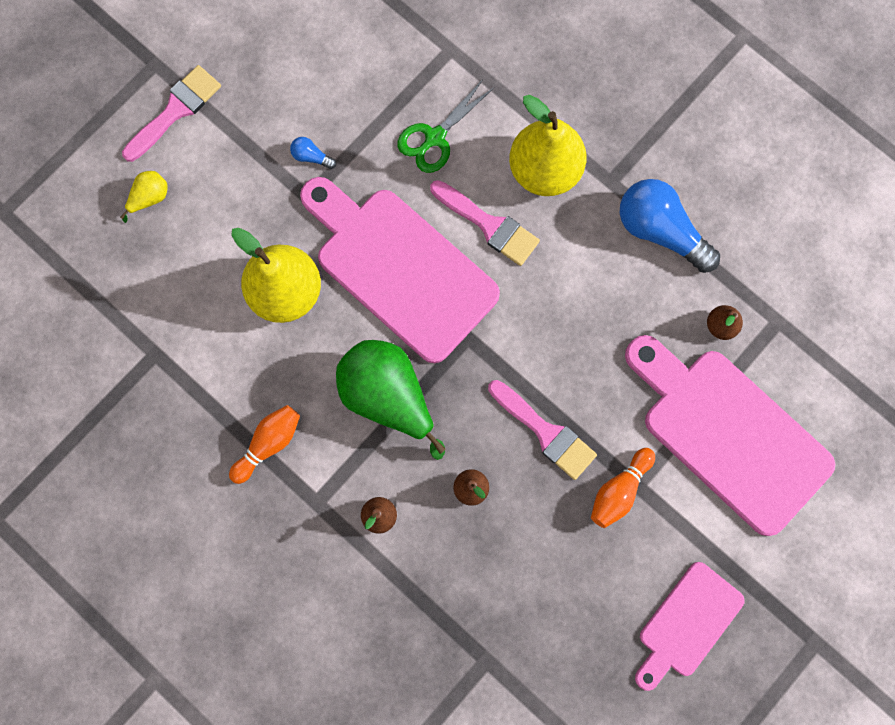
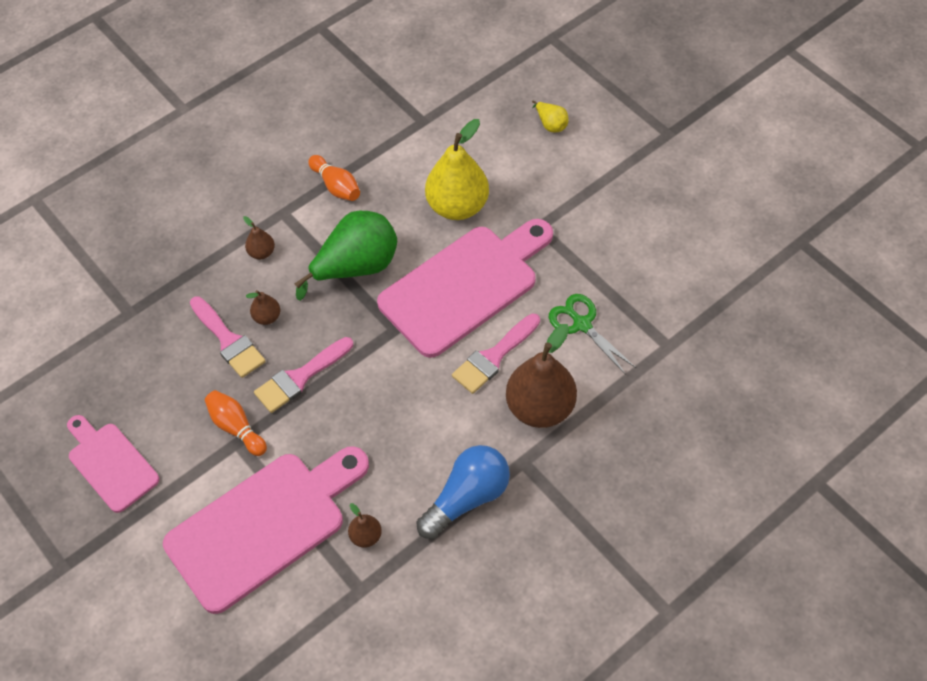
camera: 100 degrees right, 20 degrees down
pink brush [122,65,221,162] -> pink brush moved to [190,296,266,378]
blue light bulb [290,137,336,169] -> none
yellow pear [509,95,587,196] -> brown pear [506,324,577,428]

